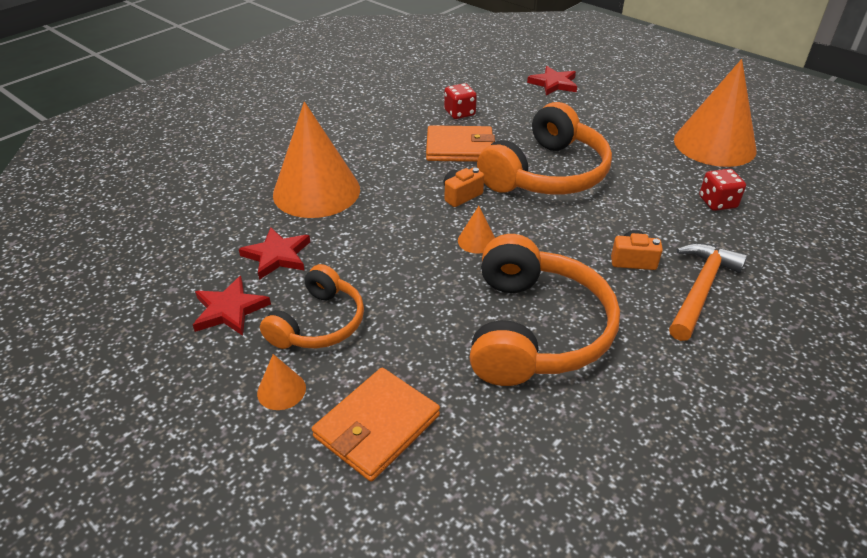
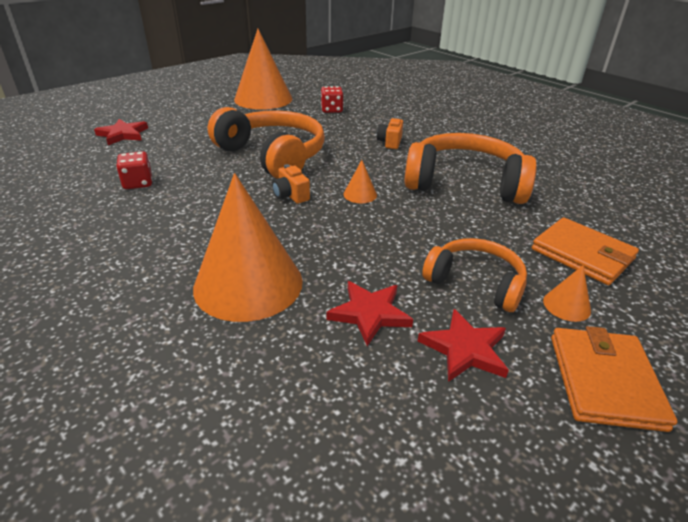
camera: 85 degrees left, 5 degrees down
orange wallet [426,125,495,162] -> orange wallet moved to [551,326,677,432]
orange hammer [669,243,747,341] -> none

